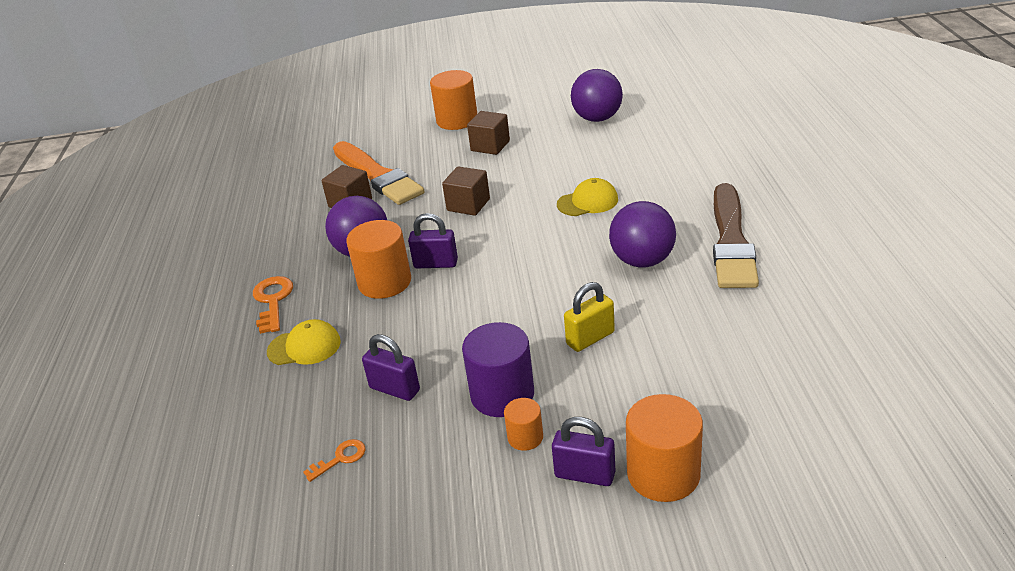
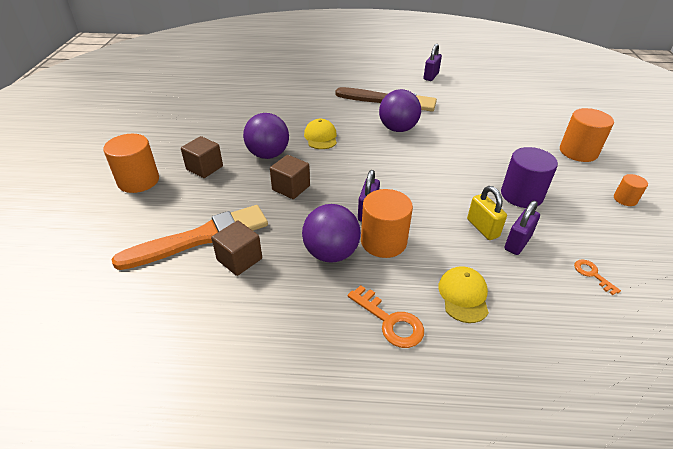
camera: 85 degrees left, 5 degrees up
orange key [253,276,293,334] -> orange key turned 135 degrees counterclockwise [348,285,424,348]
orange cylinder [504,398,543,451] -> orange cylinder moved to [614,174,648,206]
purple padlock [552,417,615,486] -> purple padlock moved to [424,44,442,81]
yellow padlock [564,282,615,352] -> yellow padlock moved to [467,186,507,240]
purple ball [571,69,623,122] -> purple ball moved to [243,113,289,159]

